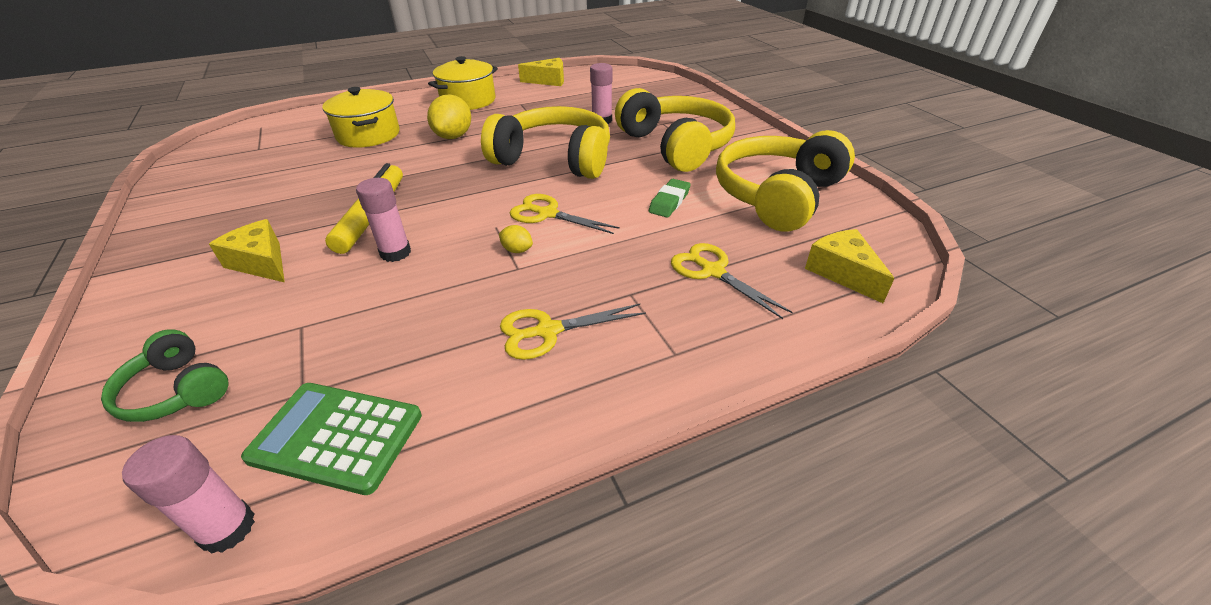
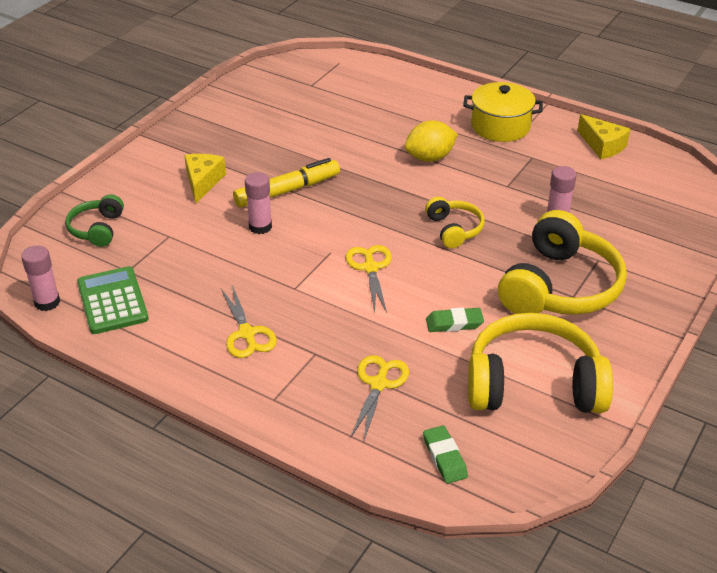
camera: 55 degrees right, 0 degrees up
yellow pot [322,87,400,148] -> none
yellow headphones [481,106,610,179] -> yellow headphones [425,197,484,248], size x0.51
yellow lemon [499,225,533,253] -> none
yellow scissors [500,304,646,360] -> yellow scissors turned 150 degrees counterclockwise [221,285,277,358]
yellow cheese [805,229,895,303] -> green eraser [423,425,468,484]

